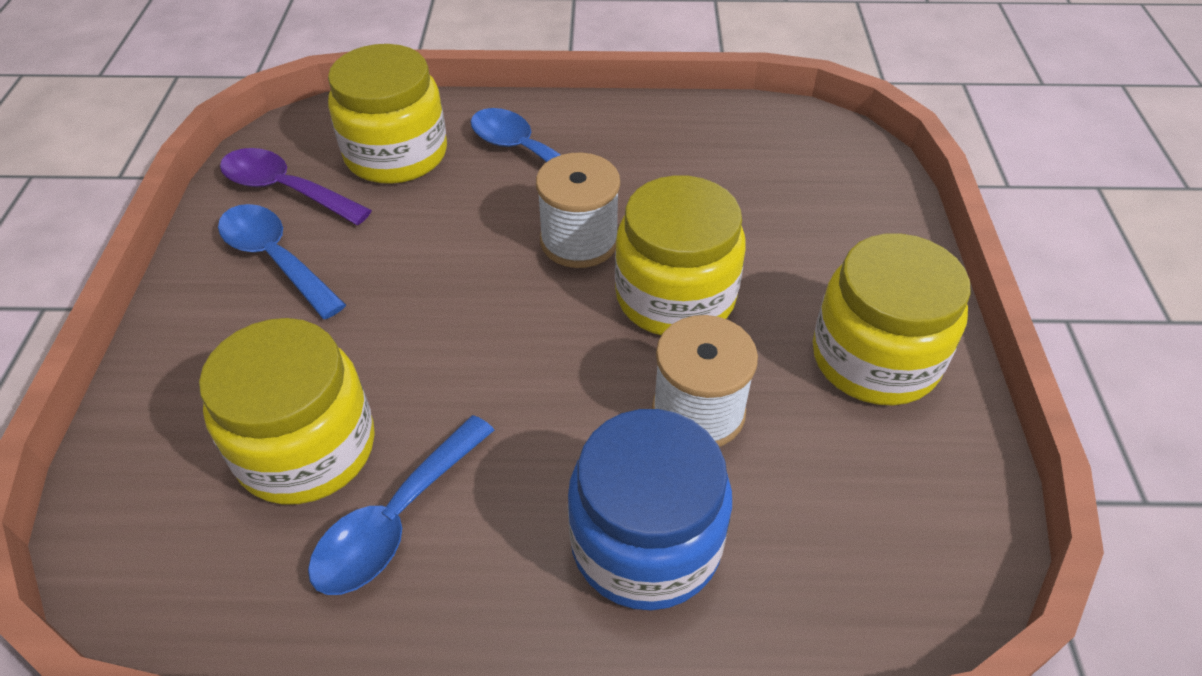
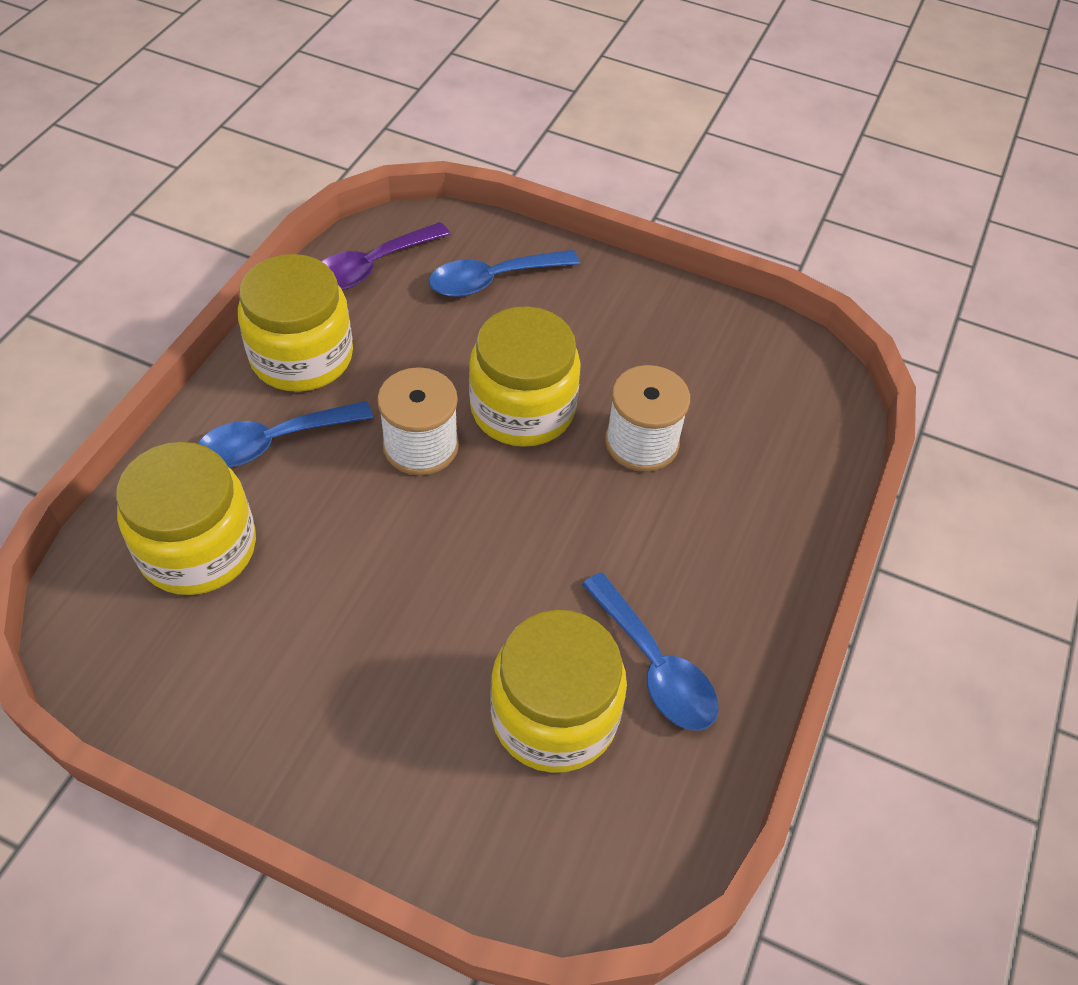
camera: 70 degrees left, 5 degrees up
blue spoon [218,204,346,319] -> blue spoon moved to [429,250,580,297]
purple spoon [220,148,372,225] -> purple spoon moved to [321,222,450,290]
blue jar [568,409,732,610] -> none
yellow jar [813,233,971,406] -> yellow jar moved to [238,254,353,392]

